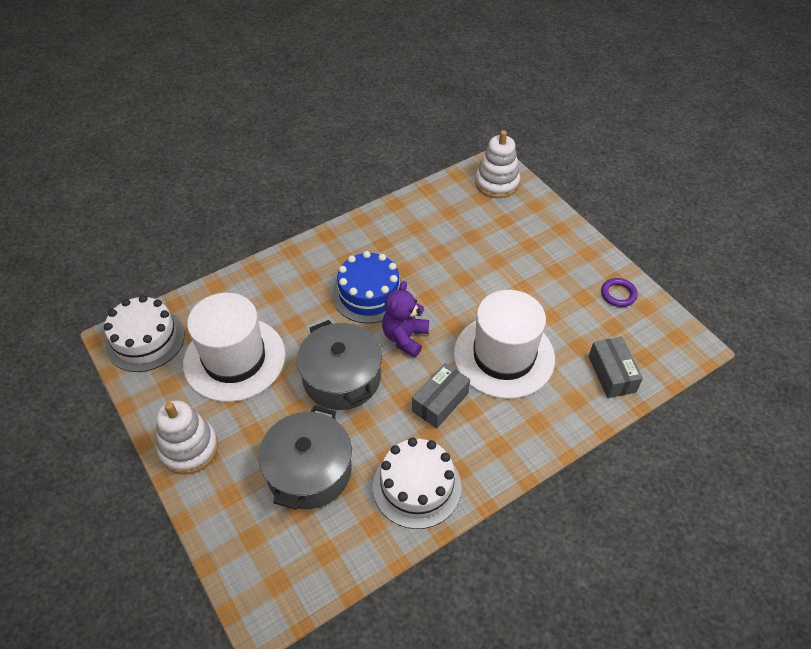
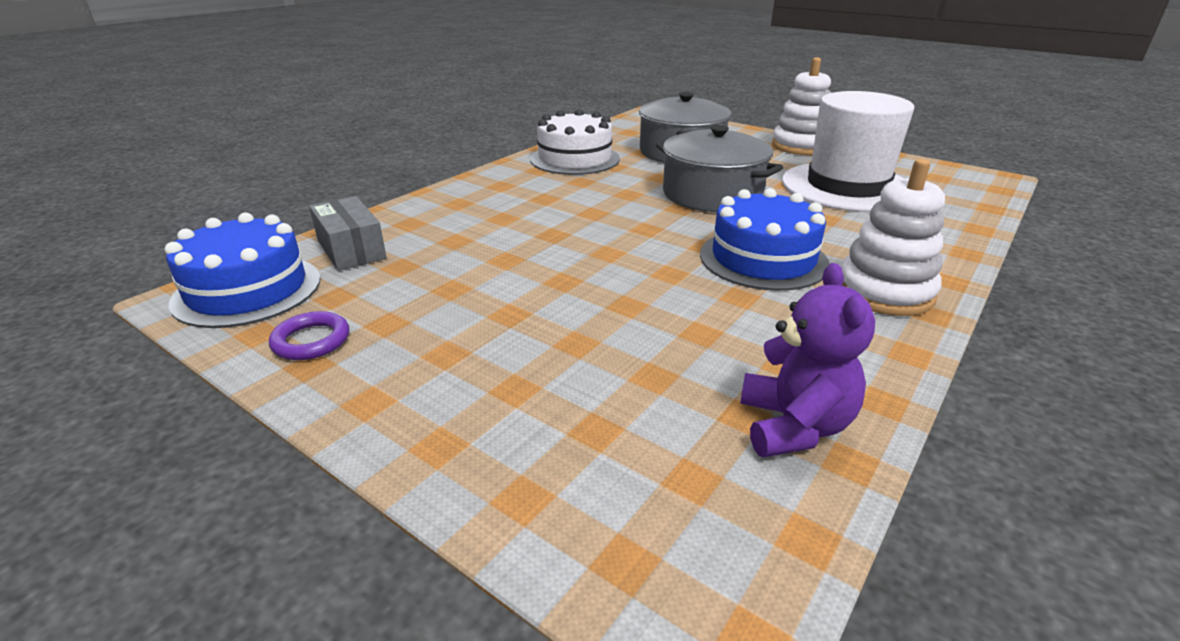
camera: 160 degrees right, 20 degrees down
white cake [104,295,185,372] -> none
purple teddy bear [382,281,429,357] -> purple teddy bear moved to [740,263,875,457]
grey box [412,363,470,428] -> none
white hat [454,290,555,399] -> none
white stacking toy [475,130,520,198] -> white stacking toy moved to [840,159,945,316]
none -> blue cake [165,213,321,328]

